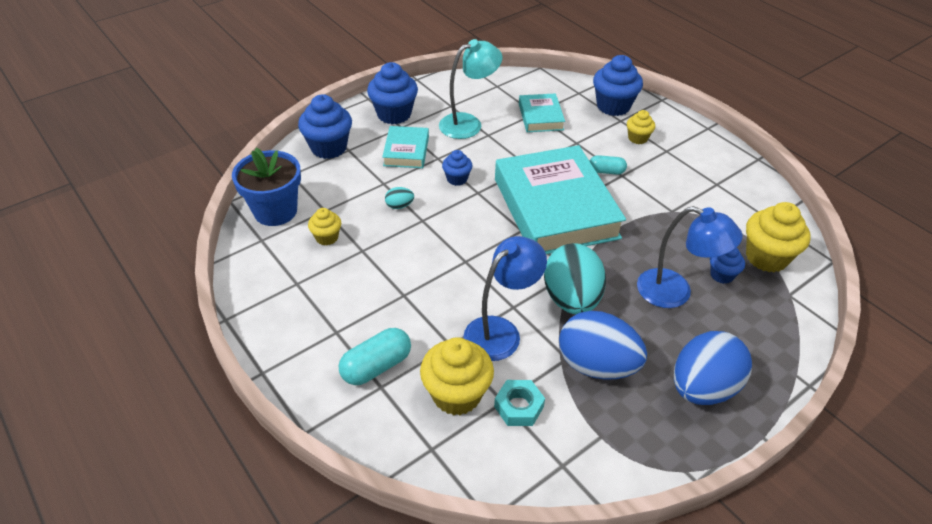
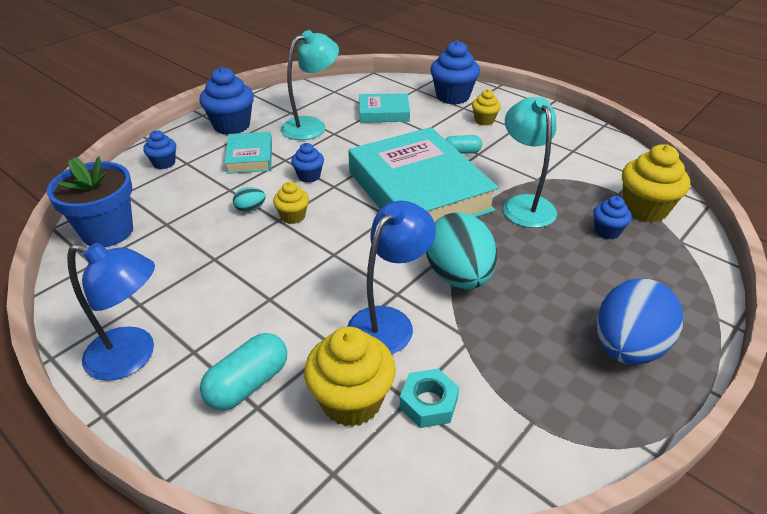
camera: 10 degrees left, 5 degrees down
blue cupcake [298,94,352,159] -> blue cupcake [143,130,176,169], size x0.55
yellow cupcake [308,208,341,246] -> yellow cupcake moved to [273,182,309,224]
turquoise book [519,93,565,132] -> turquoise book turned 75 degrees counterclockwise [359,93,410,123]
blue egg [559,311,647,380] -> none
blue lamp [637,206,743,308] -> blue lamp moved to [67,243,155,381]
none -> turquoise lamp [503,97,557,228]

